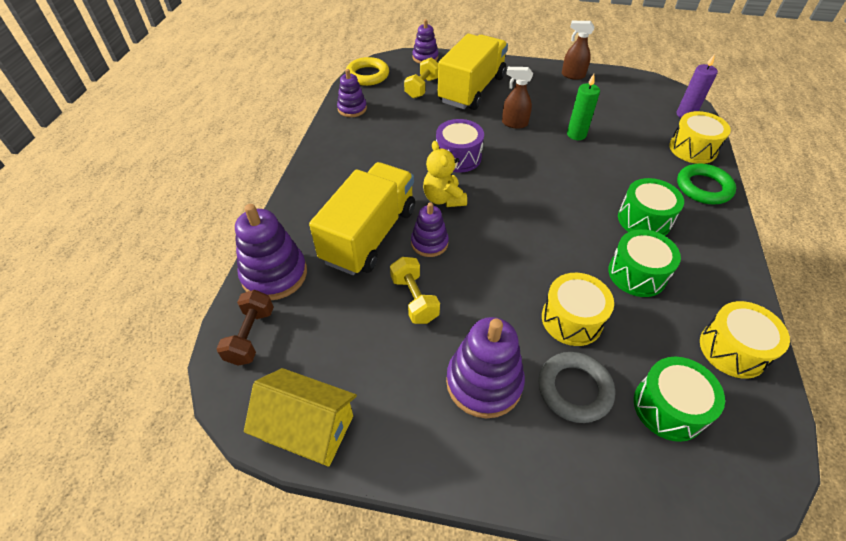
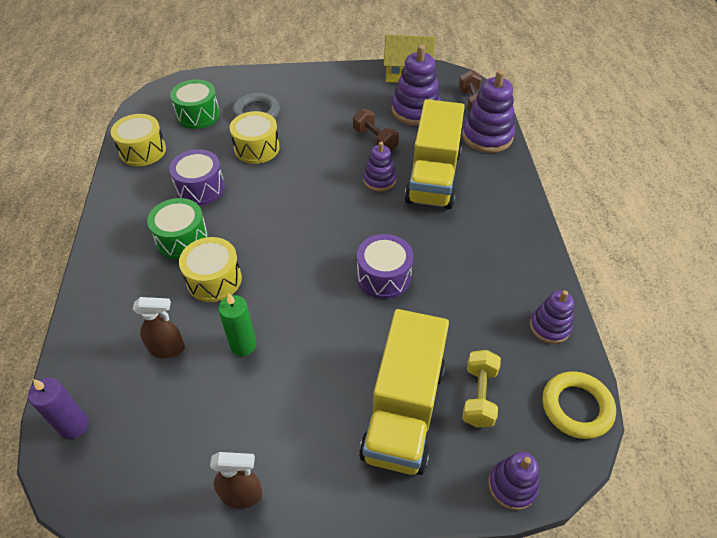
camera: 165 degrees right, 0 degrees up
yellow dumbbell [390,257,440,324] -> brown dumbbell [353,109,399,152]
yellow teddy bear [423,141,467,207] -> none
purple stacking toy [446,317,525,418] -> purple stacking toy moved to [391,45,441,126]
brown spray bottle [502,67,533,129] -> brown spray bottle moved to [133,297,185,358]
green drum [608,229,681,297] -> purple drum [169,149,225,206]
yellow drum [669,111,731,164] -> yellow drum moved to [179,237,242,302]
green ring [677,163,736,204] -> none

